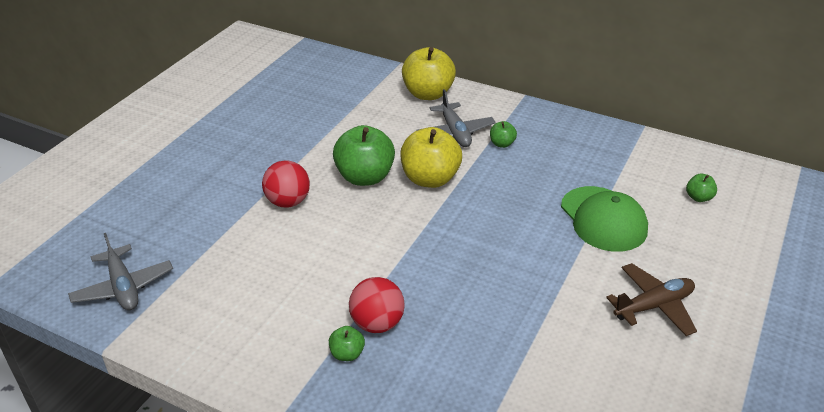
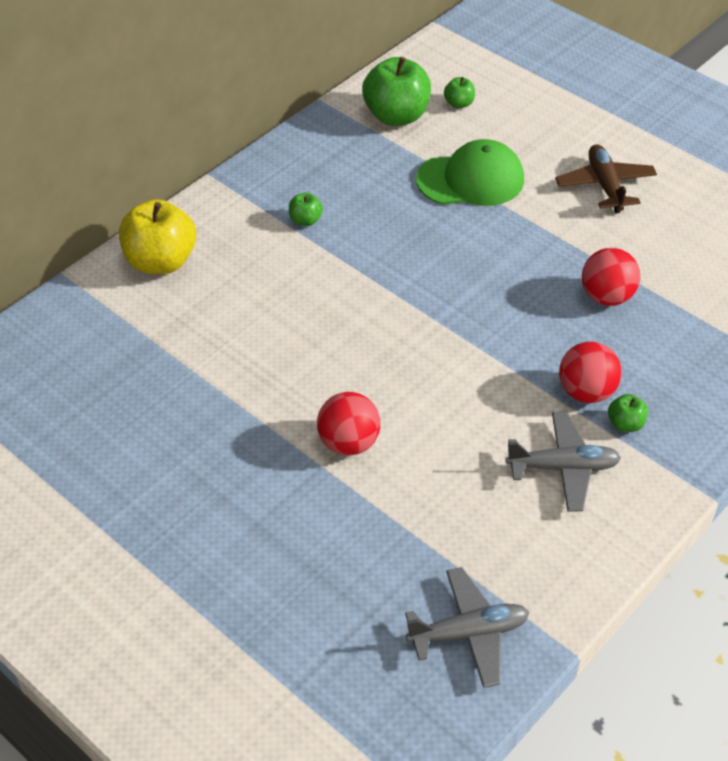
camera: 75 degrees left, 10 degrees up
green apple [333,125,395,186] -> green apple moved to [362,57,431,126]
yellow apple [400,127,462,188] -> none
grey plane [416,89,496,147] -> grey plane moved to [505,412,621,512]
none -> red ball [582,248,640,306]

